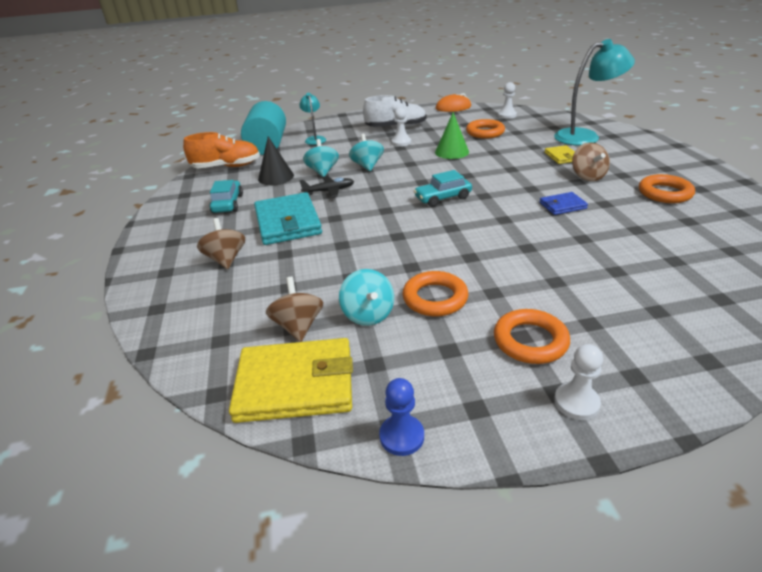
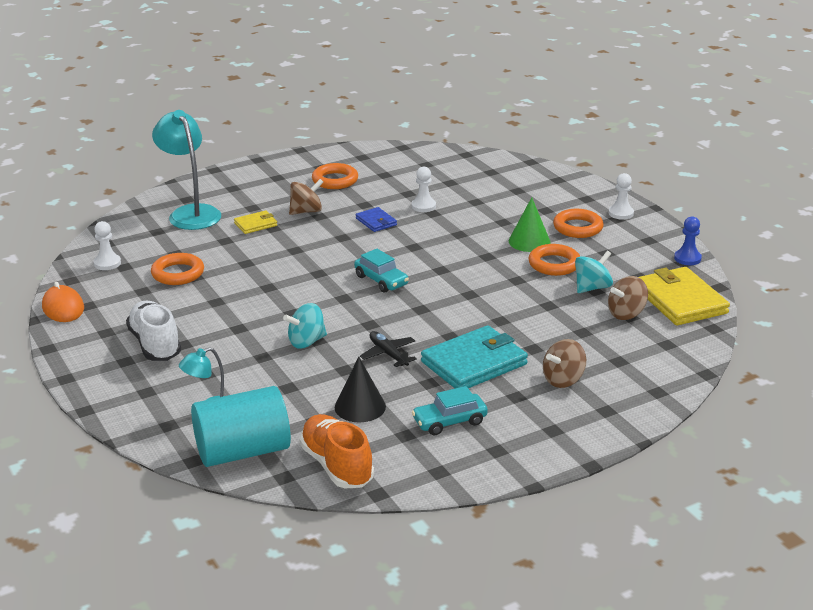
camera: 110 degrees left, 5 degrees down
turquoise spinning top [303,139,339,177] -> none
white pawn [391,107,411,147] -> white pawn moved to [411,166,436,212]
green cone [435,112,469,159] -> green cone moved to [509,197,551,252]

